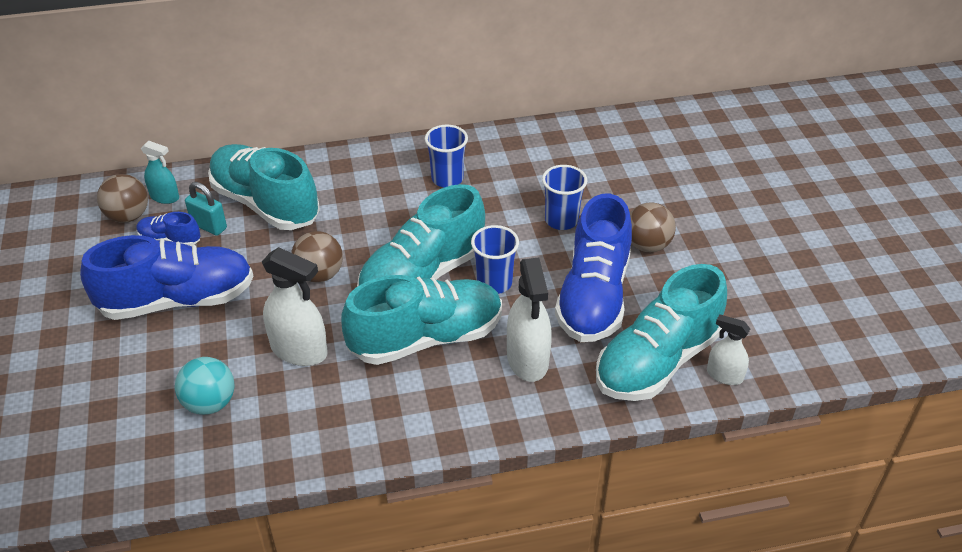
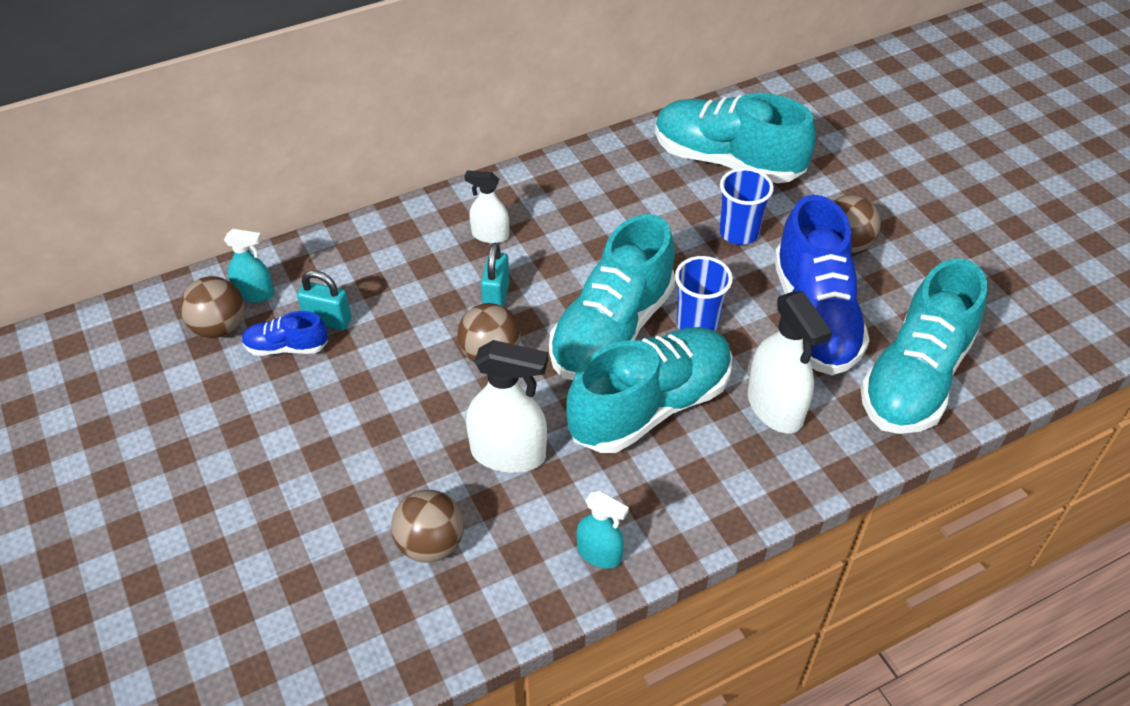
camera: 15 degrees left, 5 degrees up
blue shoe [80,235,254,320] -> none
turquoise ball [175,357,235,415] -> brown ball [391,490,464,563]
turquoise shoe [208,144,320,230] -> turquoise shoe moved to [655,93,816,183]
blue cup [425,125,468,188] -> none
white spray bottle [707,314,750,385] -> white spray bottle moved to [465,170,509,243]
none -> turquoise padlock [481,243,510,307]
none -> turquoise spray bottle [577,491,629,568]

